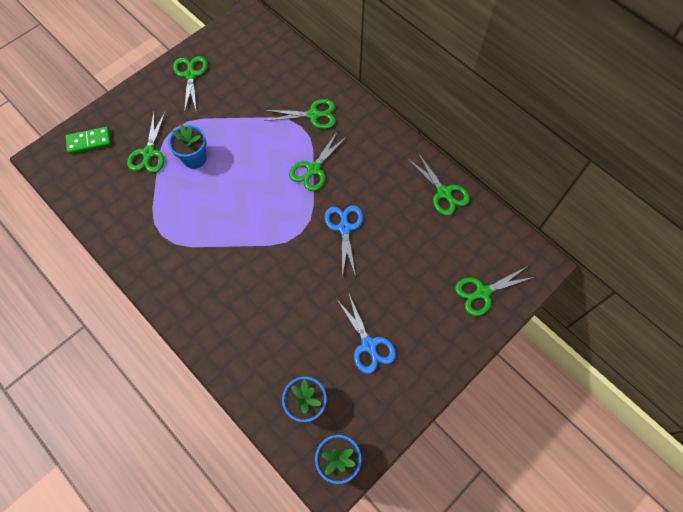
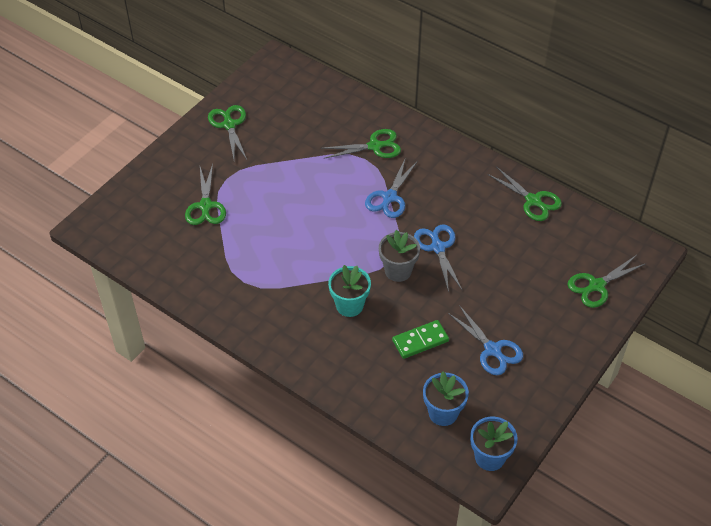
camera: 10 degrees left, 15 degrees down
green domino [65,127,111,154] -> green domino moved to [392,320,449,359]
blue flower pot [168,124,207,169] -> none
green scissors [289,132,346,191] -> blue scissors [365,157,418,218]
none -> turquoise flower pot [328,265,371,317]
none -> grey flower pot [379,230,420,282]

